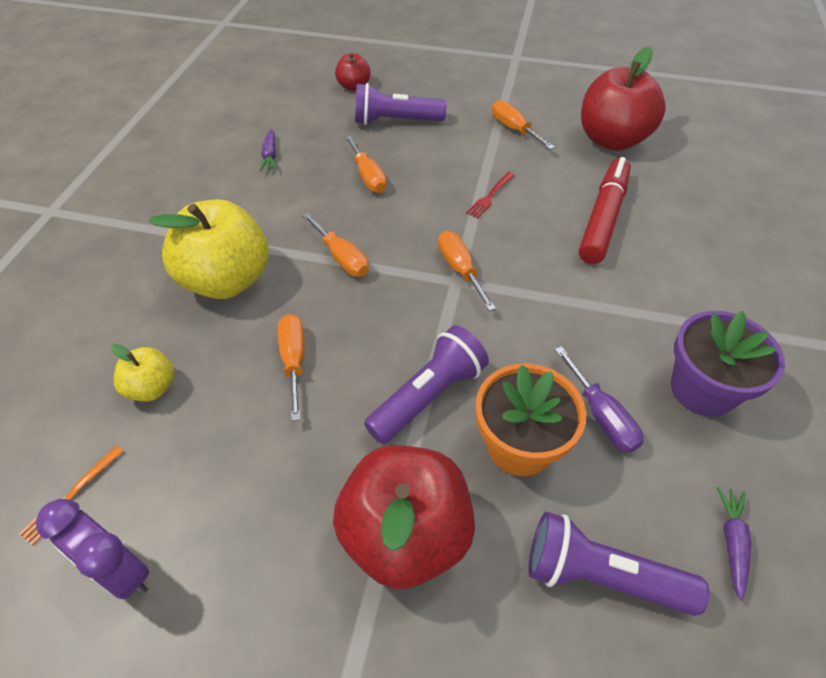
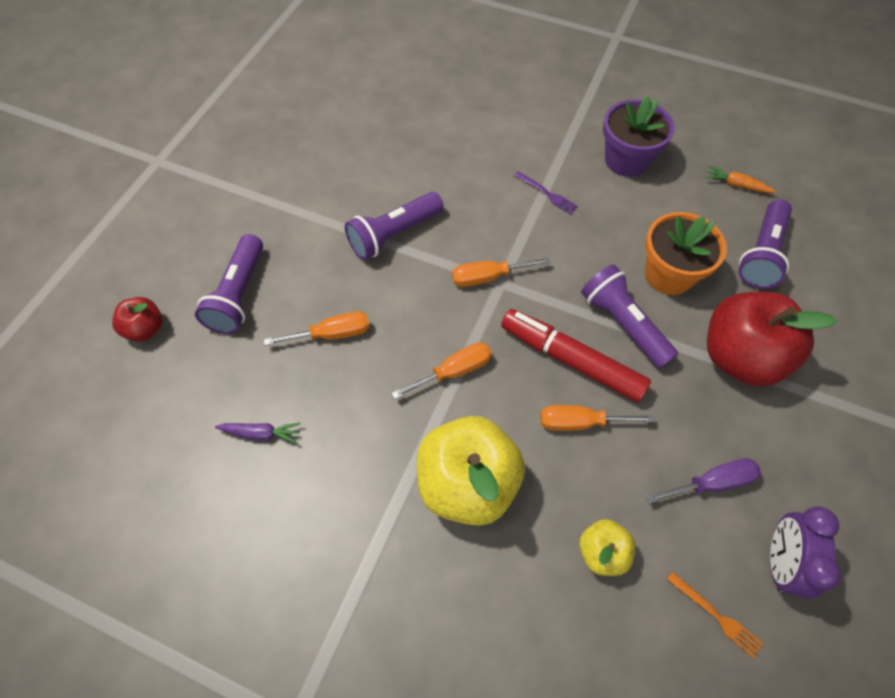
camera: 80 degrees left, 10 degrees up
purple clock [36,499,149,600] -> purple clock turned 150 degrees clockwise [770,506,841,599]
red fork [466,172,514,218] -> purple flashlight [345,192,444,260]
orange screwdriver [492,100,555,150] -> none
purple screwdriver [555,346,644,453] -> purple screwdriver moved to [646,458,761,504]
red marker [579,157,631,264] -> red marker moved to [501,309,651,402]
red apple [581,47,666,151] -> none
purple carrot [716,487,751,601] -> orange carrot [705,165,776,193]
none -> purple fork [514,171,578,215]

